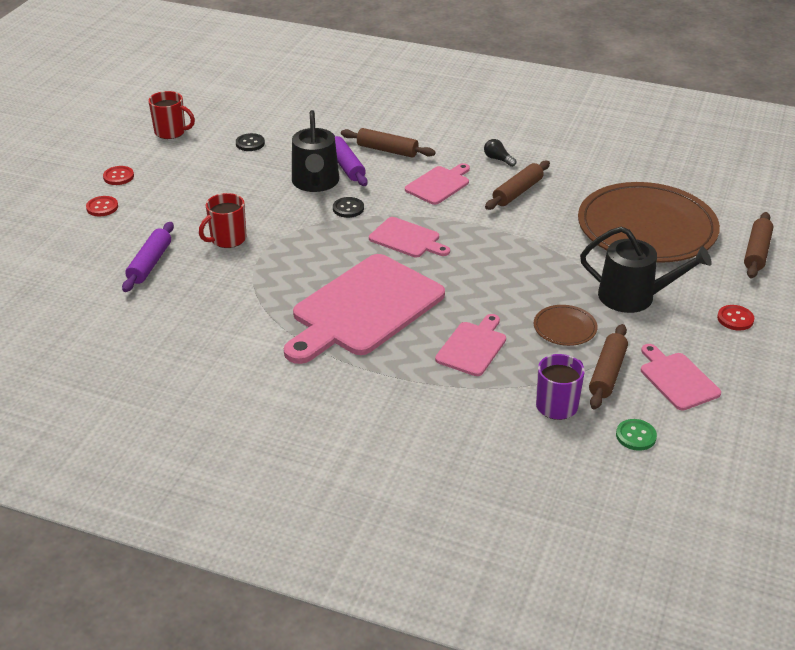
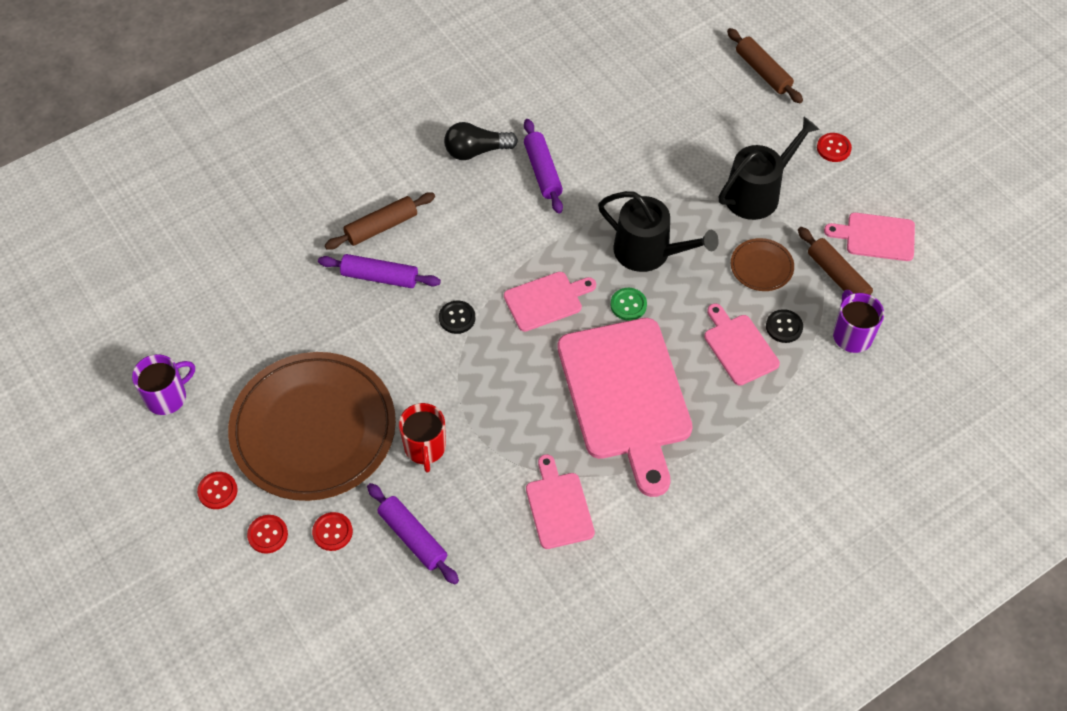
camera: 55 degrees left, 20 degrees up
red mug [148,91,195,139] -> purple mug [132,354,195,415]
black button [236,133,265,151] -> black button moved to [766,309,803,343]
black watering can [292,110,339,192] -> black watering can moved to [598,191,719,272]
pink cutting board [405,163,470,205] -> pink cutting board moved to [526,454,595,549]
black light bulb [484,139,516,167] -> black light bulb [444,122,518,160], size x1.66
brown rolling pin [485,160,550,210] -> purple rolling pin [524,119,563,214]
brown plate [578,182,720,263] -> brown plate moved to [228,352,396,501]
green button [616,419,657,451] -> green button moved to [611,288,647,321]
none -> red button [312,512,353,551]

